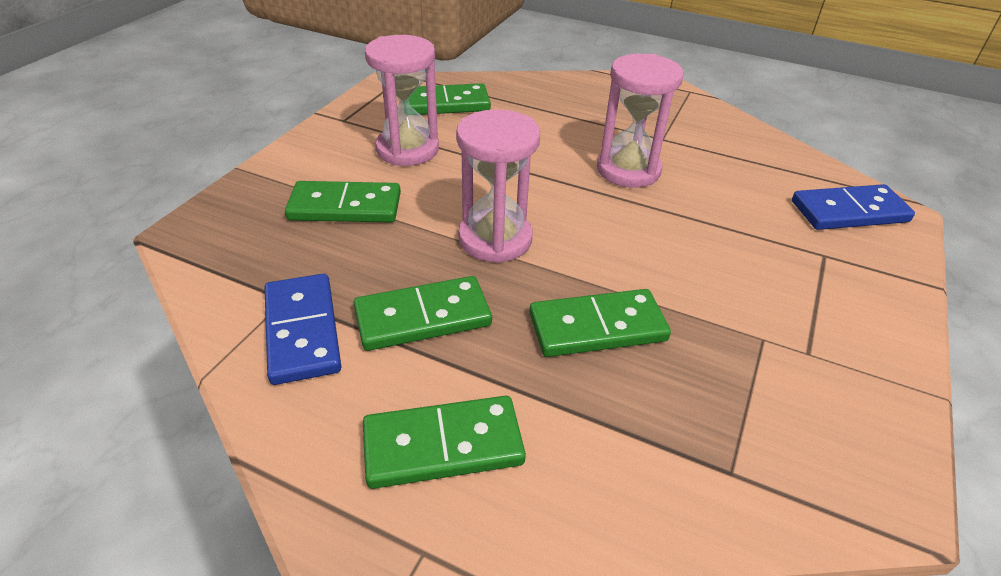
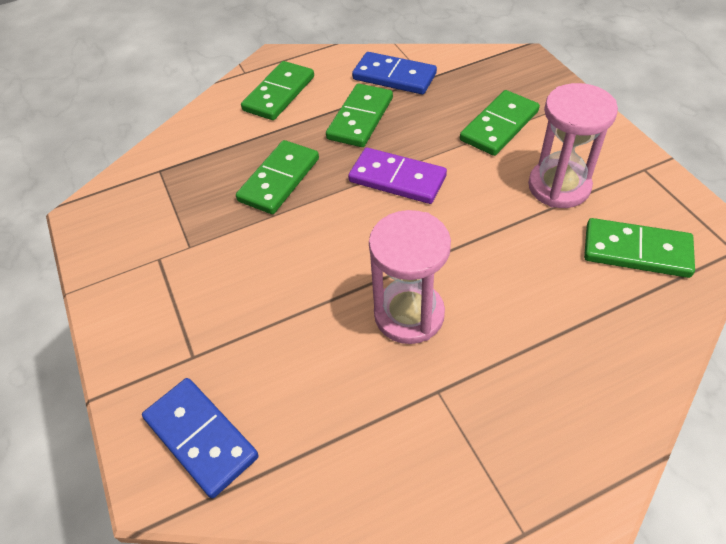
camera: 135 degrees right, 10 degrees up
green domino [408,83,491,115] -> green domino turned 75 degrees clockwise [584,218,695,278]
pink hourglass [456,109,540,263] -> purple domino [348,148,447,204]
blue domino [792,184,915,230] -> blue domino turned 75 degrees counterclockwise [142,378,259,498]

